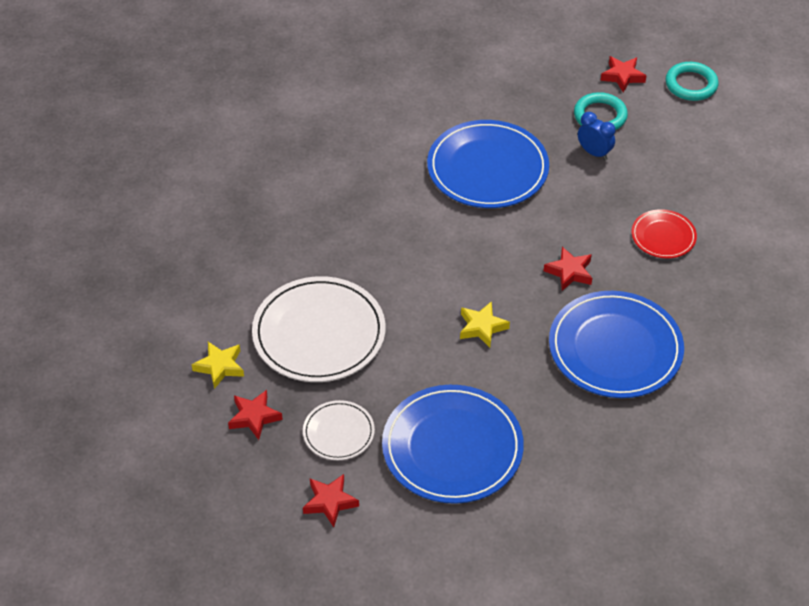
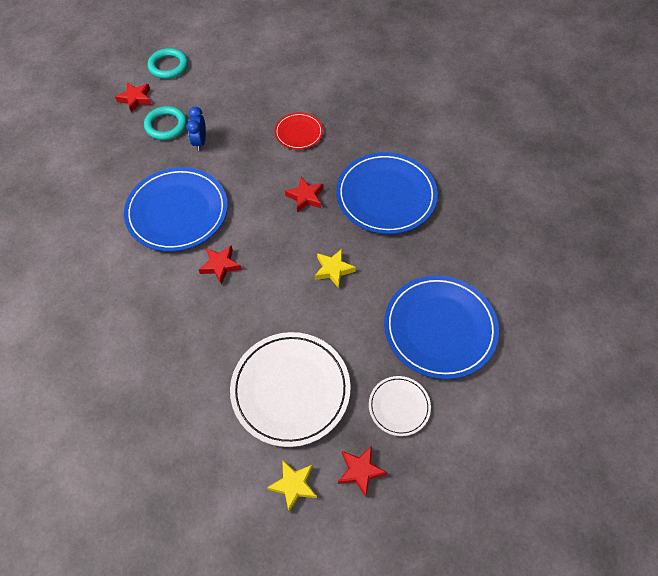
camera: 70 degrees left, 10 degrees up
red star [303,474,359,527] -> red star moved to [198,245,242,285]
blue clock [578,112,616,160] -> blue clock turned 60 degrees counterclockwise [187,107,206,151]

